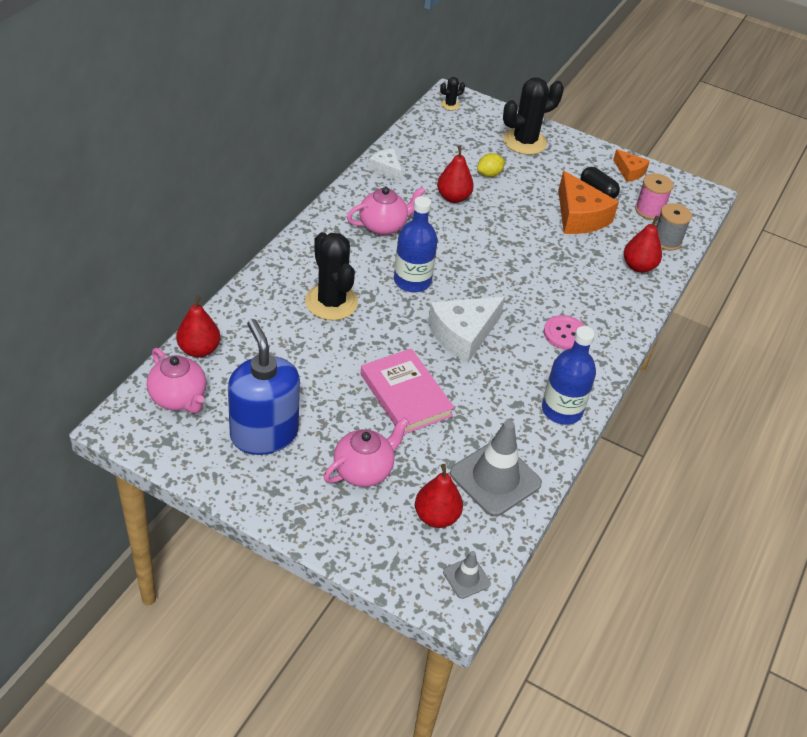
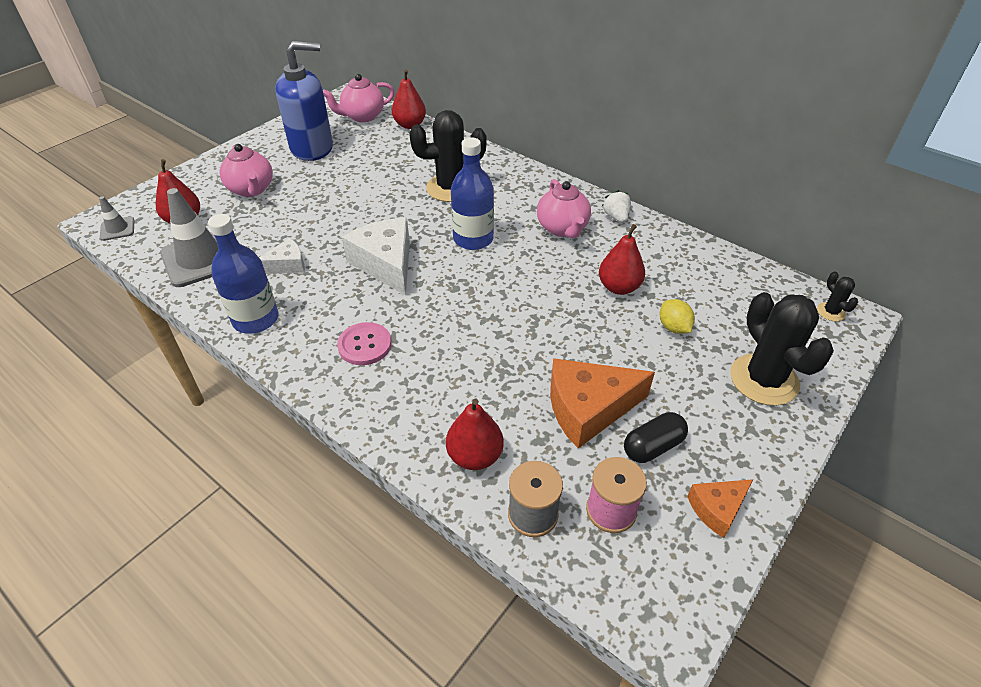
camera: 105 degrees right, 0 degrees up
pink book [360,348,455,434] -> none
white cheese [369,149,402,182] -> white cheese moved to [259,238,305,274]
none -> white strawberry [602,190,631,223]

